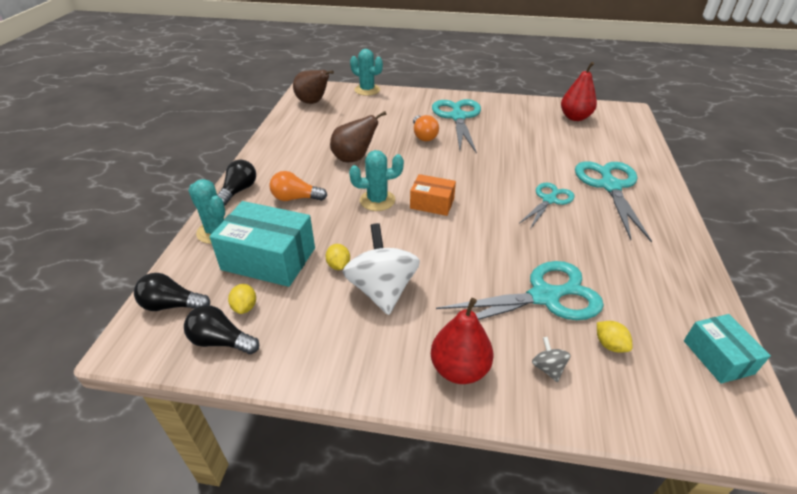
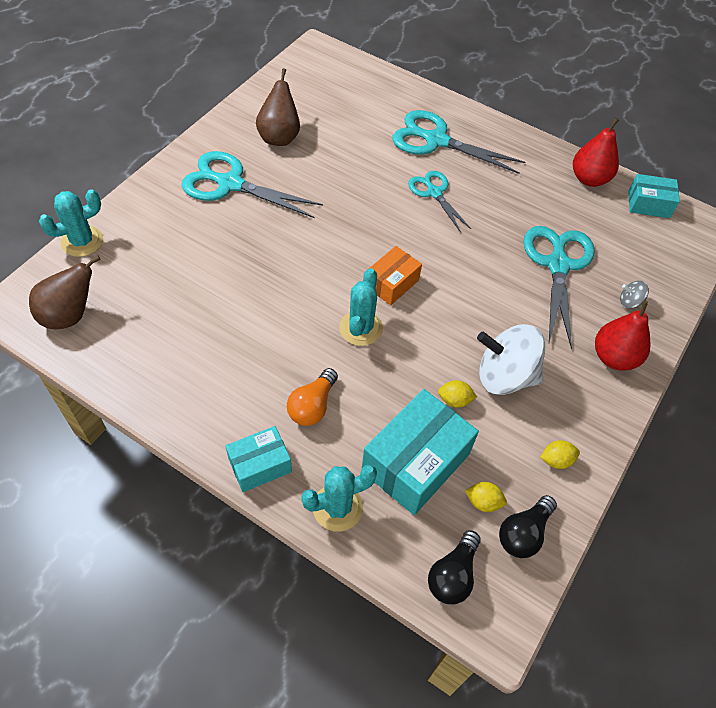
camera: 70 degrees left, 15 degrees up
black light bulb [217,160,256,206] -> turquoise box [226,426,292,492]
brown pear [330,111,387,162] -> brown pear moved to [256,68,300,146]
orange light bulb [413,115,439,141] -> none
red pear [561,62,597,121] -> red pear moved to [573,118,619,187]
yellow lemon [597,321,632,352] -> yellow lemon moved to [540,440,580,469]

